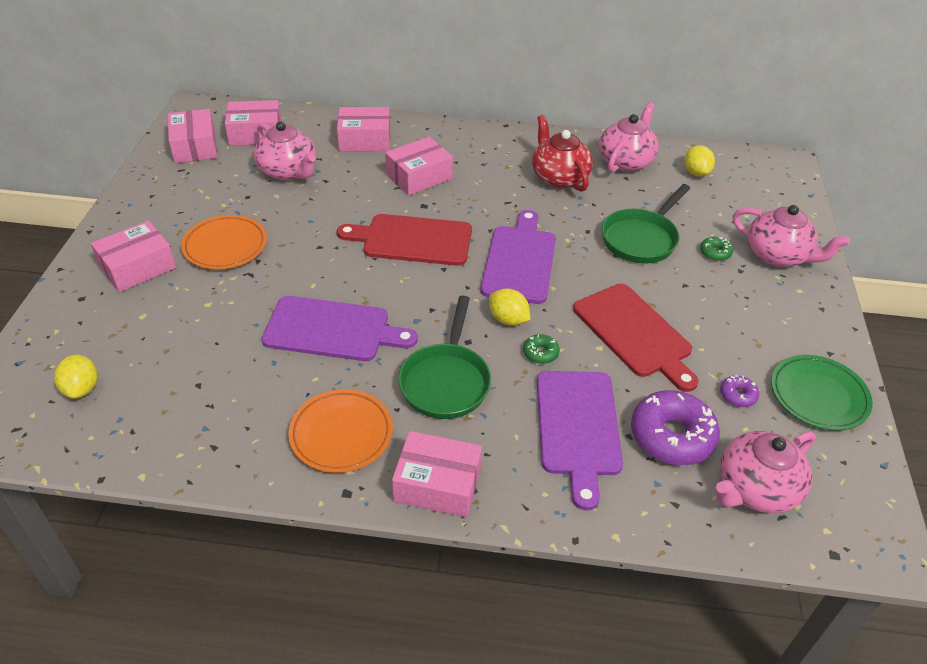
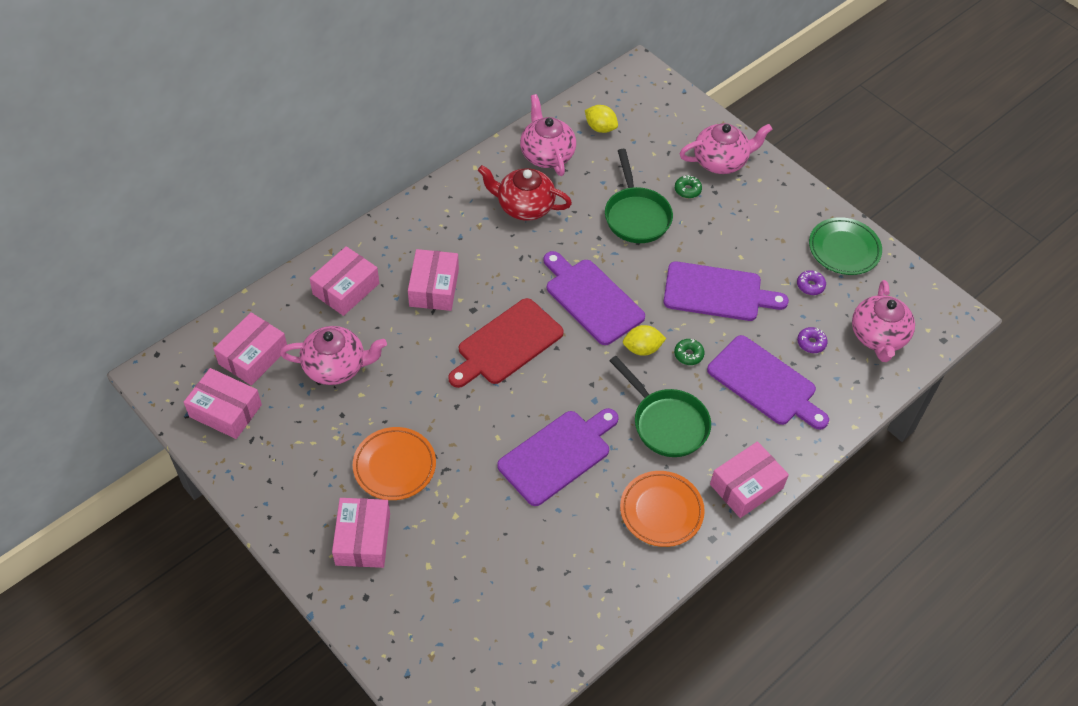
camera: 50 degrees left, 10 degrees up
yellow lemon [54,355,97,399] -> none
red cutting board [573,284,699,392] -> purple cutting board [663,261,789,321]
purple donut [631,390,720,465] -> purple donut [797,327,828,353], size x0.46

